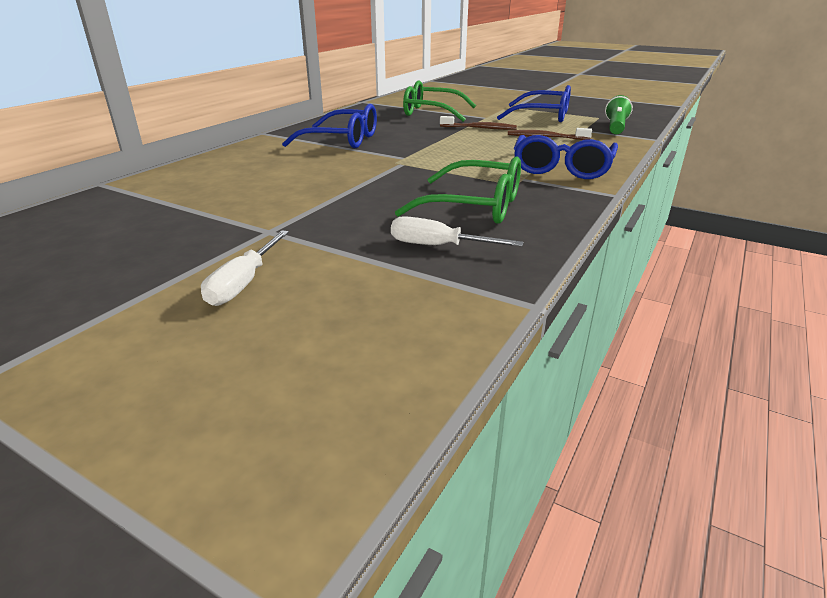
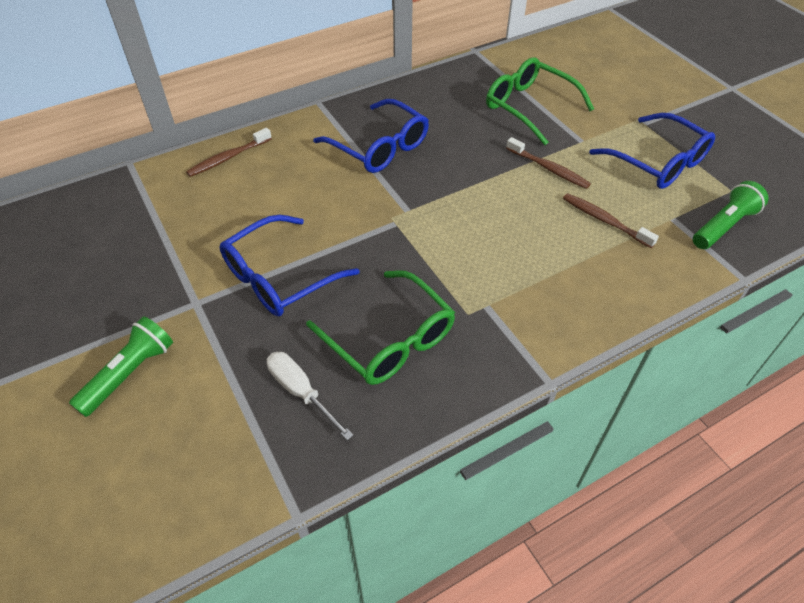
camera: 30 degrees right, 20 degrees up
white screwdriver [201,230,289,306] -> green flashlight [69,316,173,417]
blue glasses [514,135,618,179] -> blue glasses moved to [220,215,360,316]
none -> brown toothbrush [186,128,272,177]

